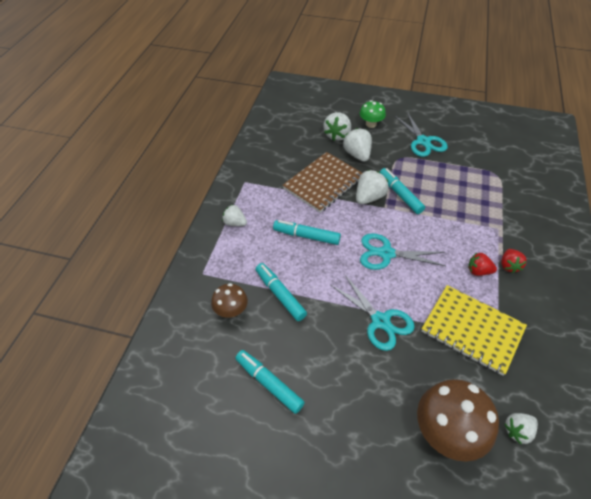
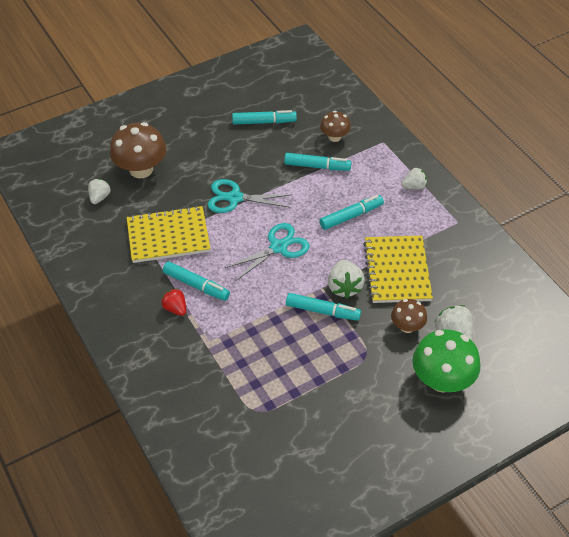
camera: 135 degrees right, 0 degrees up
brown notebook [283,152,362,213] -> yellow notebook [363,236,433,303]
white strawberry [343,128,372,162] -> brown mushroom [391,299,427,333]
green mushroom [360,100,386,128] -> green mushroom [412,329,480,393], size x1.78
turquoise scissors [394,112,448,157] -> none
red strawberry [468,253,497,276] -> turquoise marker [163,261,230,301]

